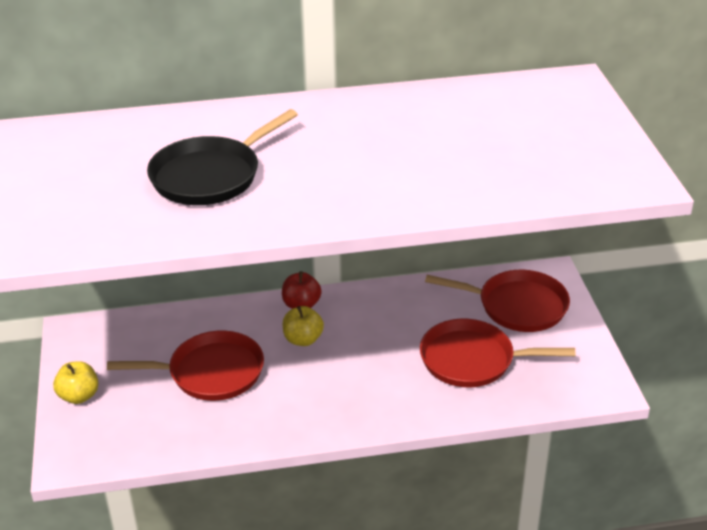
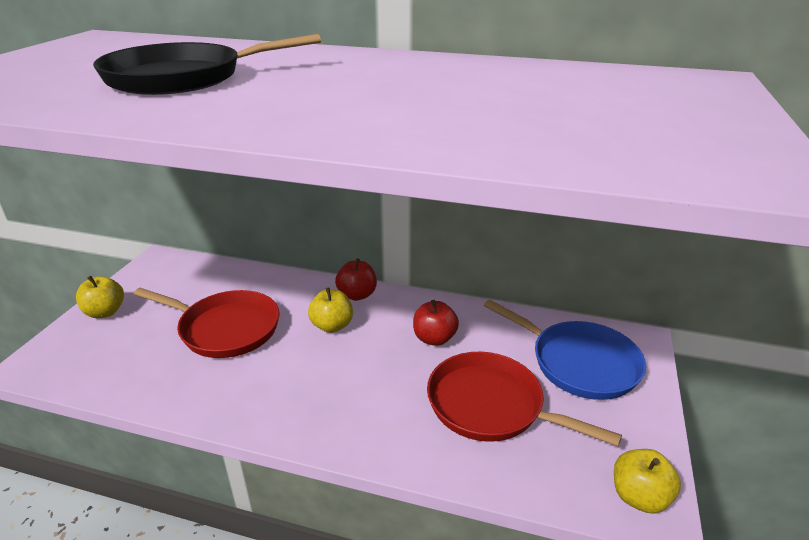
camera: 25 degrees right, 5 degrees down
red pan [425,270,570,332] -> blue pan [484,299,646,400]
none -> red apple [413,300,459,346]
none -> yellow apple [614,449,681,514]

